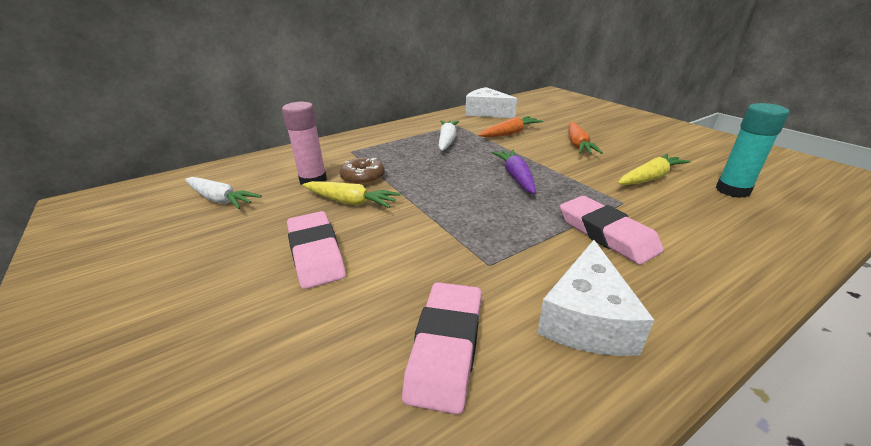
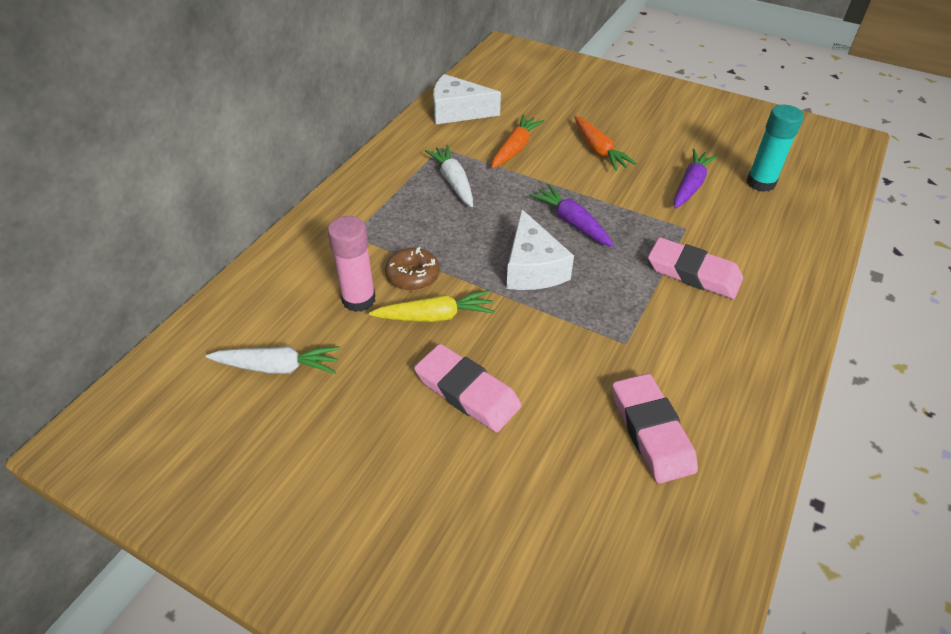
camera: 30 degrees left, 15 degrees up
white cheese [537,240,654,356] -> white cheese moved to [506,209,574,290]
yellow carrot [618,153,690,185] -> purple carrot [674,149,718,209]

